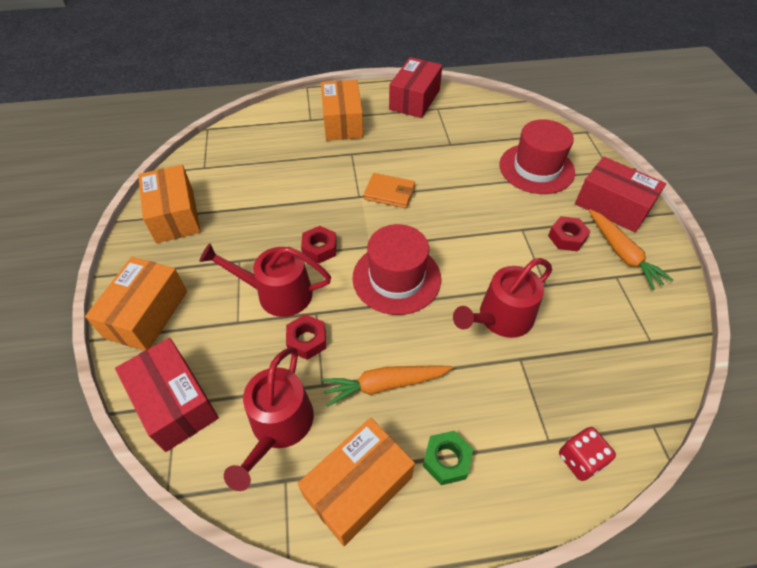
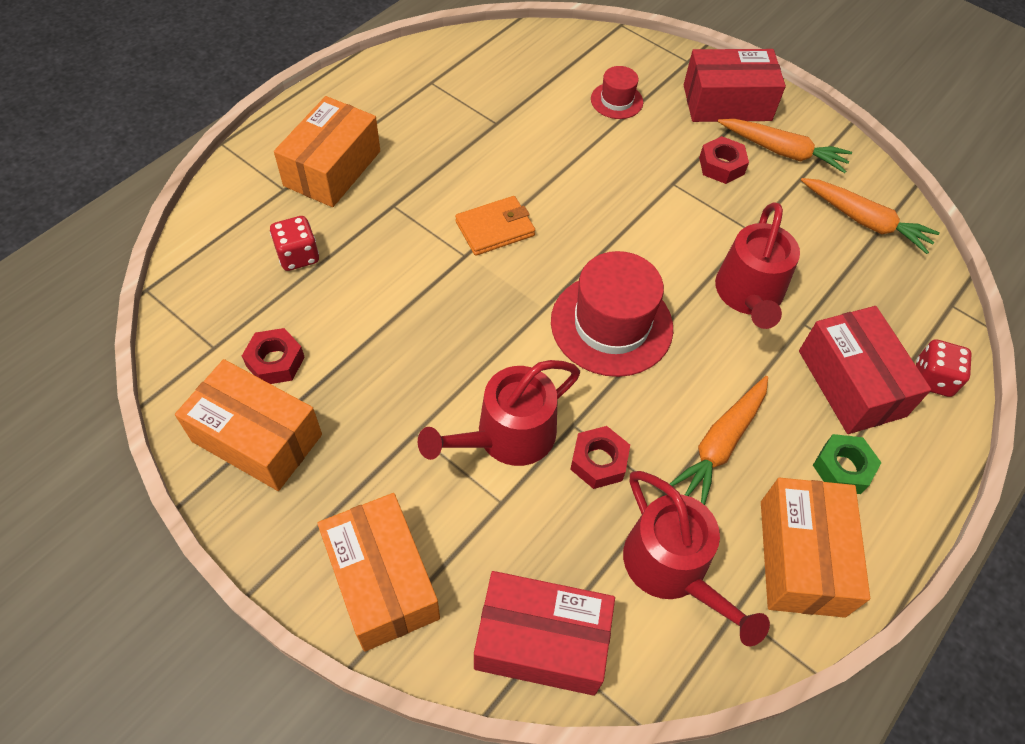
camera: 45 degrees left, 5 degrees up
red nut [301,226,337,263] -> red nut moved to [242,328,305,384]
orange box [321,80,363,141] -> orange box turned 75 degrees clockwise [274,96,380,207]
red box [389,57,443,118] -> red box moved to [799,306,931,434]
red hat [500,119,575,194] -> red hat [591,66,643,119], size x0.52
none -> red dice [270,216,319,271]
none -> orange carrot [801,178,940,254]

